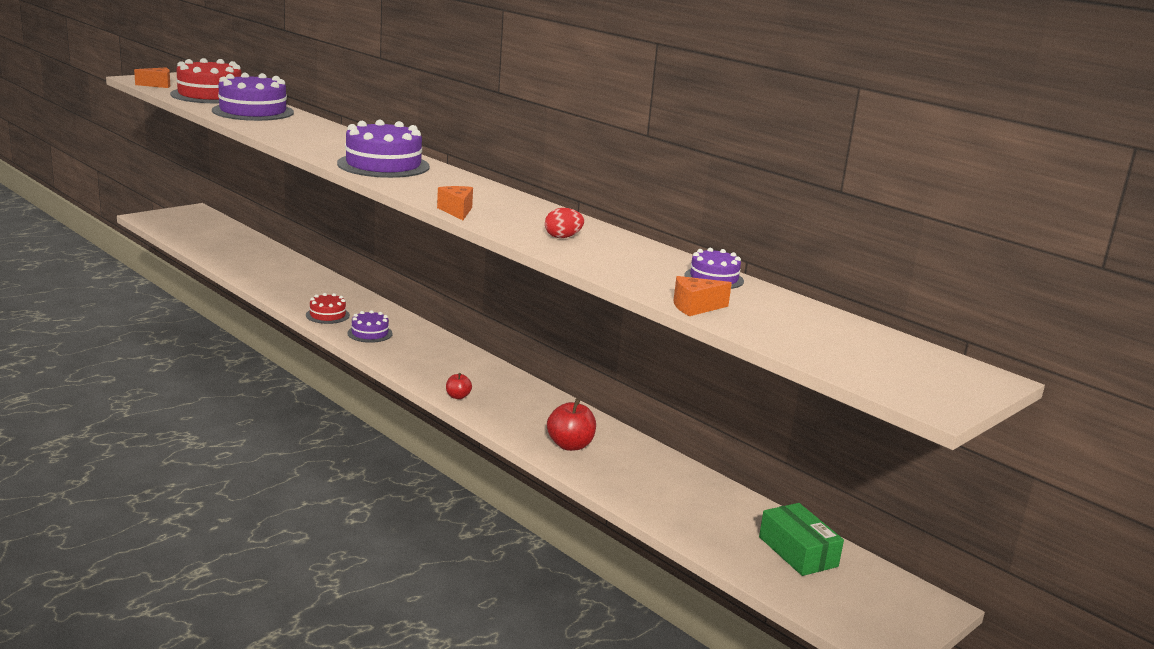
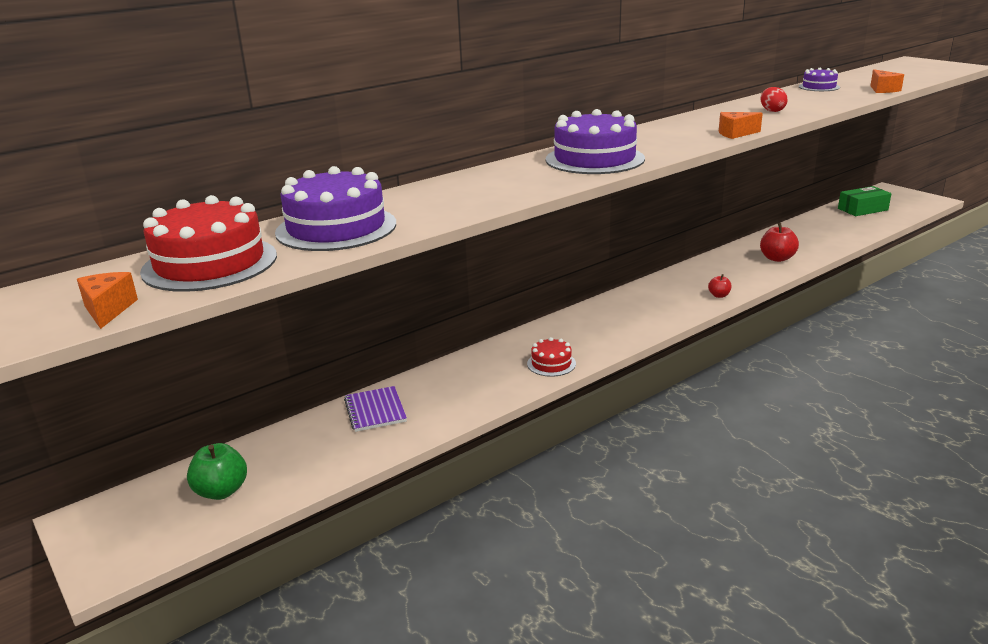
camera: 80 degrees left, 5 degrees up
purple cake [347,310,393,343] -> none
none -> green apple [187,443,247,500]
none -> purple notebook [344,386,407,432]

